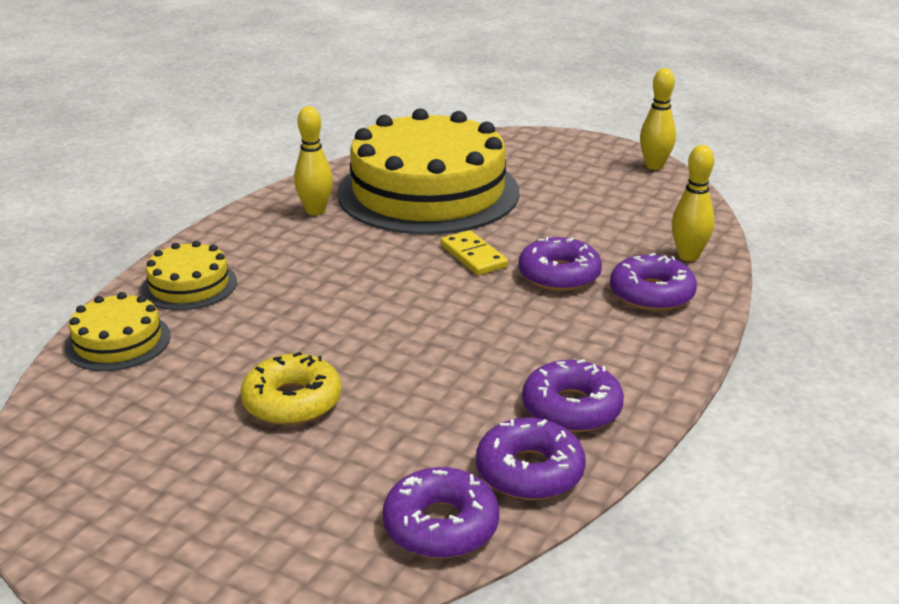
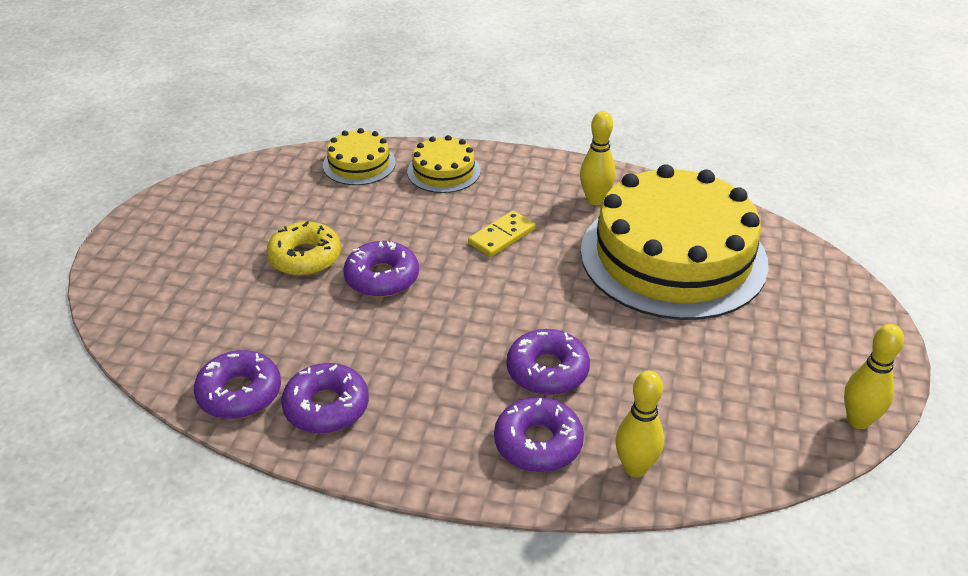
camera: 75 degrees right, 10 degrees up
purple donut [383,467,499,559] -> purple donut moved to [343,241,419,297]
yellow domino [440,230,508,275] -> yellow domino moved to [468,211,535,257]

